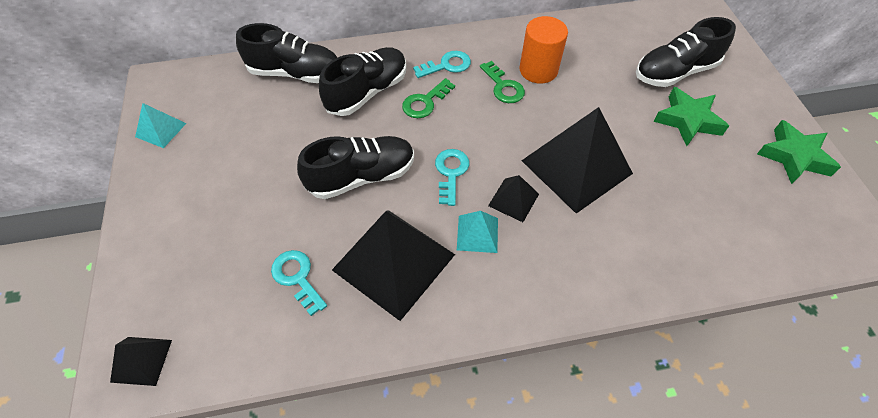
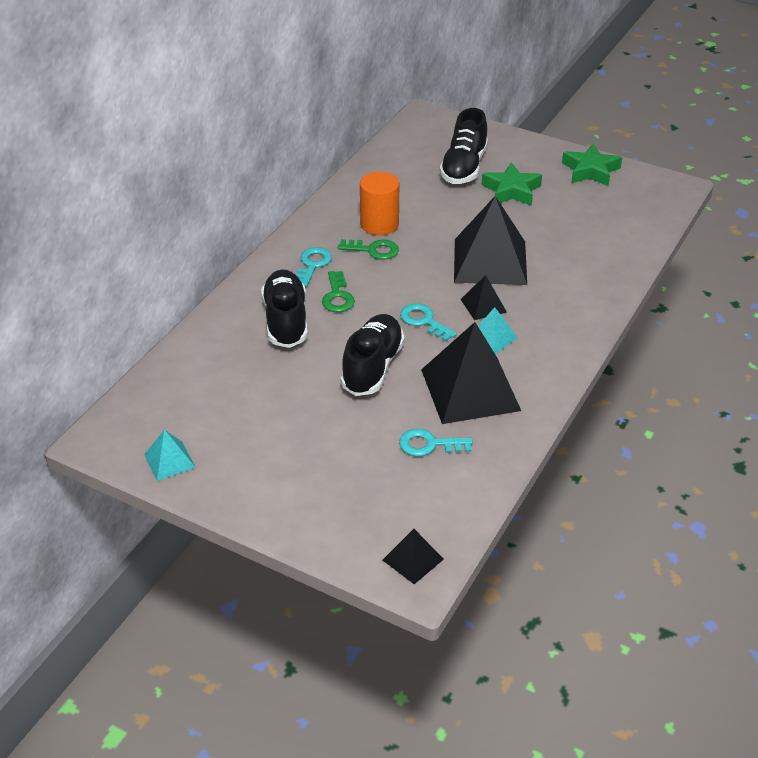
camera: 50 degrees left, 15 degrees down
black shoe [236,23,337,83] -> none

